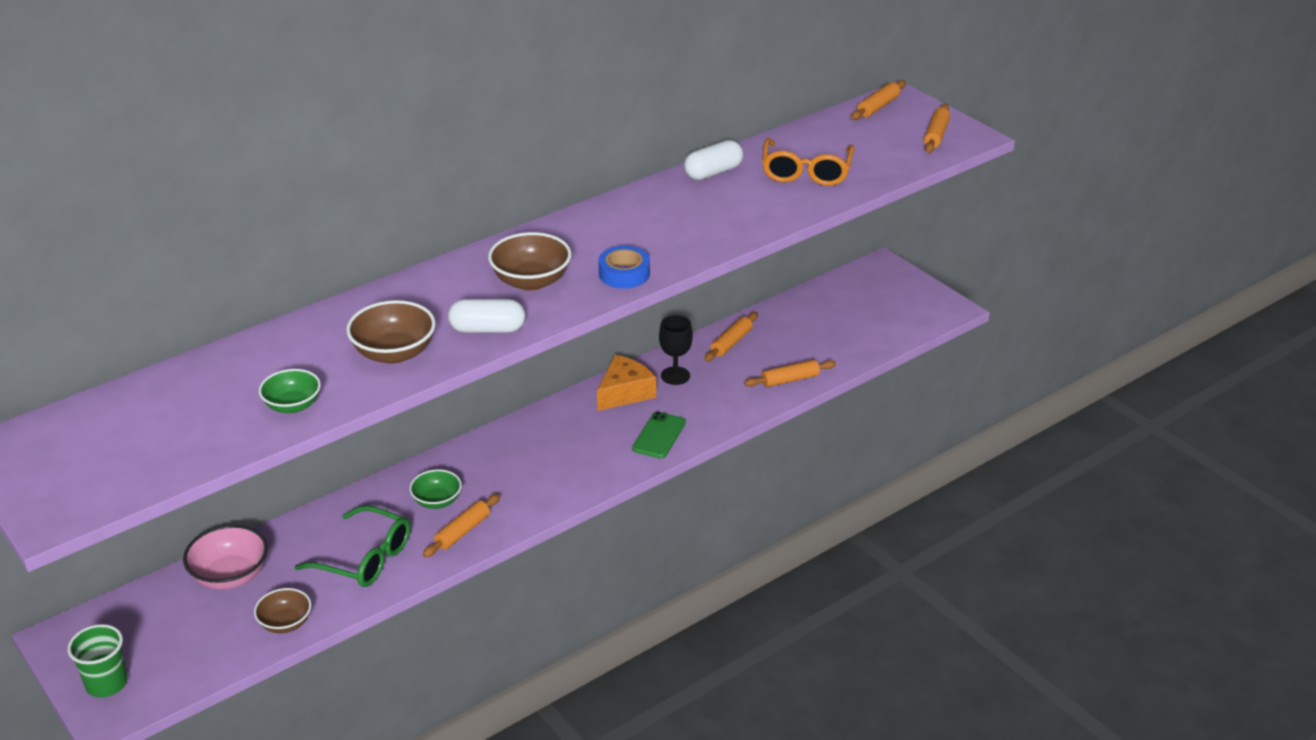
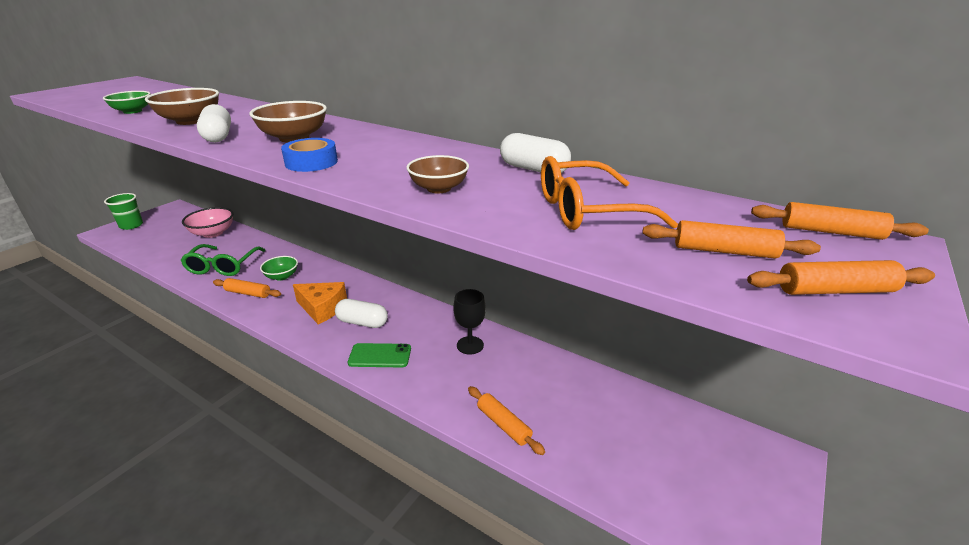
camera: 70 degrees right, 5 degrees down
brown bowl [254,588,311,633] -> brown bowl moved to [406,155,469,193]
orange cheese [597,355,656,411] -> orange cheese moved to [293,282,347,324]
orange rolling pin [704,312,758,362] -> orange rolling pin moved to [642,220,821,259]
none -> white capsule [335,299,388,328]

